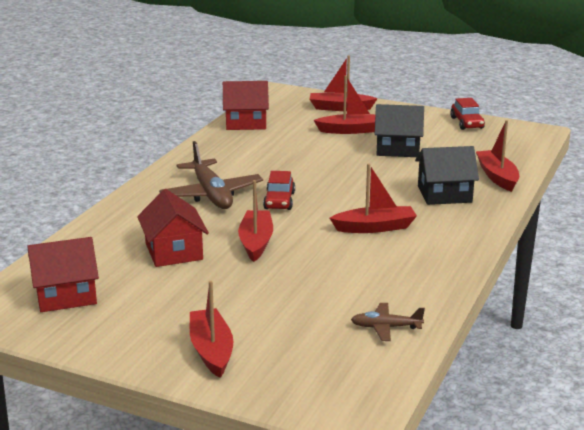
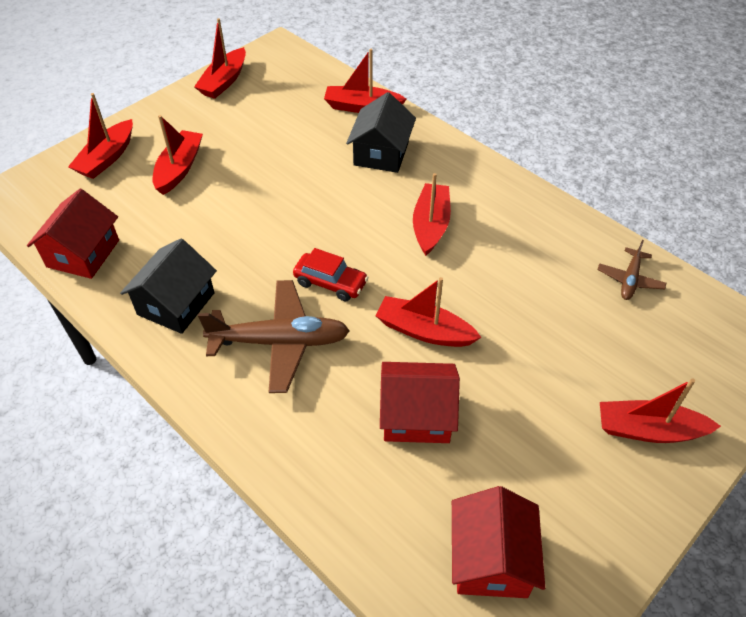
camera: 70 degrees left, 25 degrees up
black house [375,104,424,157] -> black house moved to [120,238,217,334]
red car [450,98,485,130] -> red boat [194,18,246,99]

